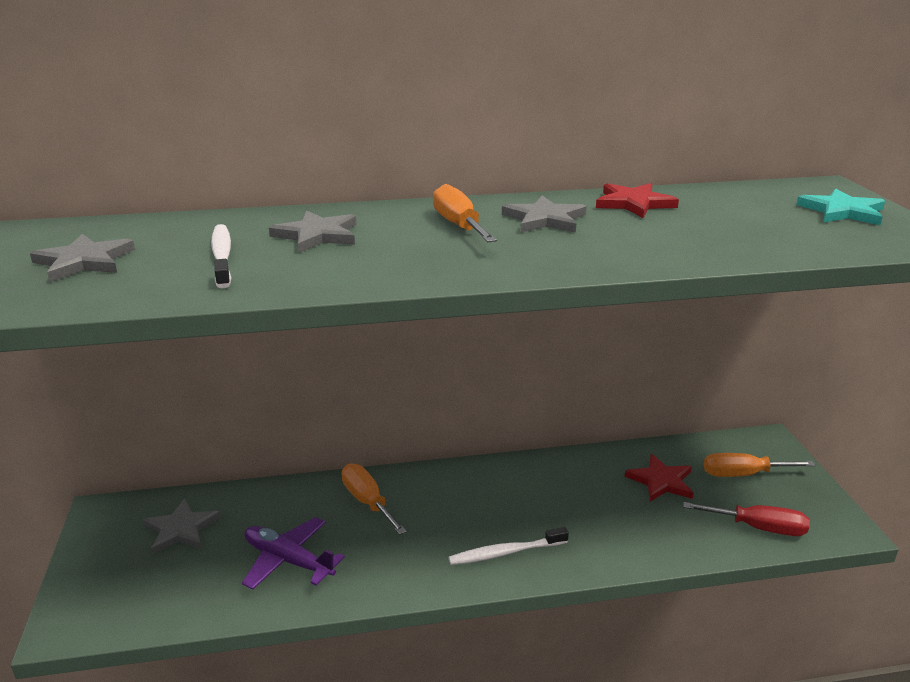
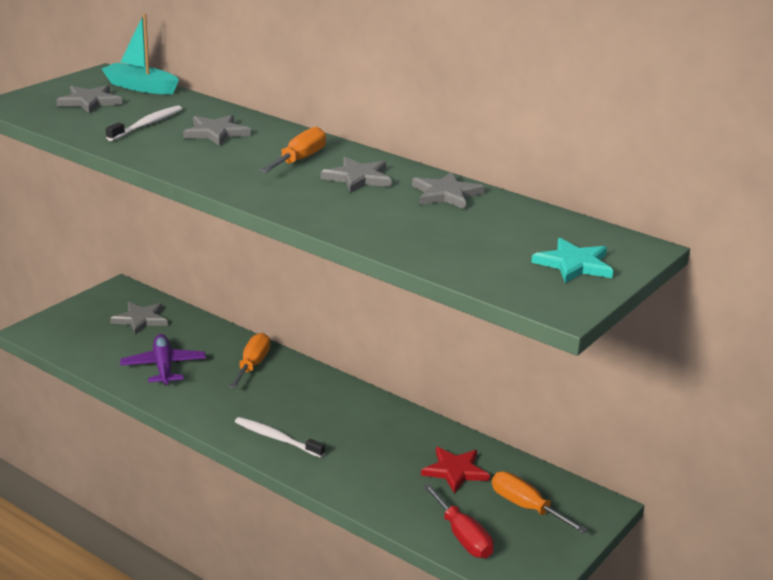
camera: 45 degrees right, 0 degrees up
red star [596,183,679,218] -> grey star [412,172,485,209]
none -> turquoise boat [102,14,179,94]

